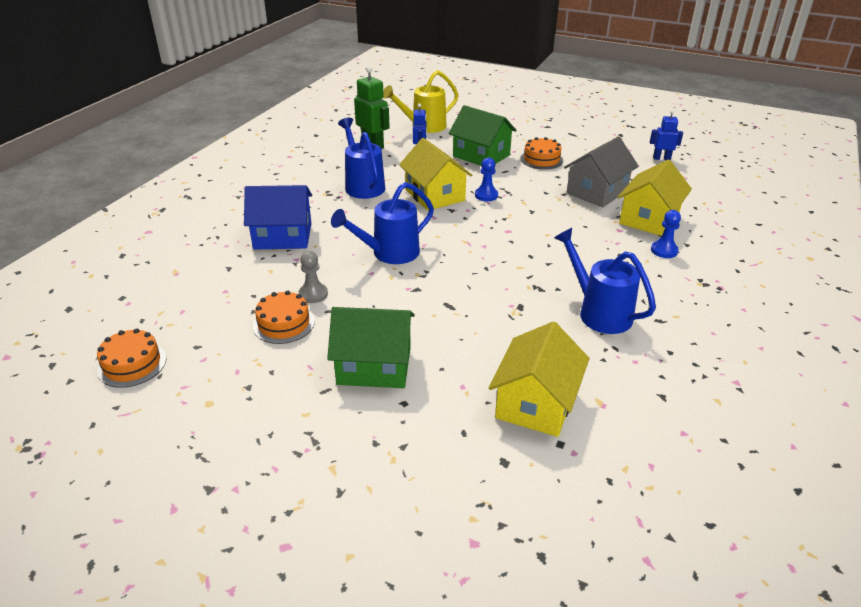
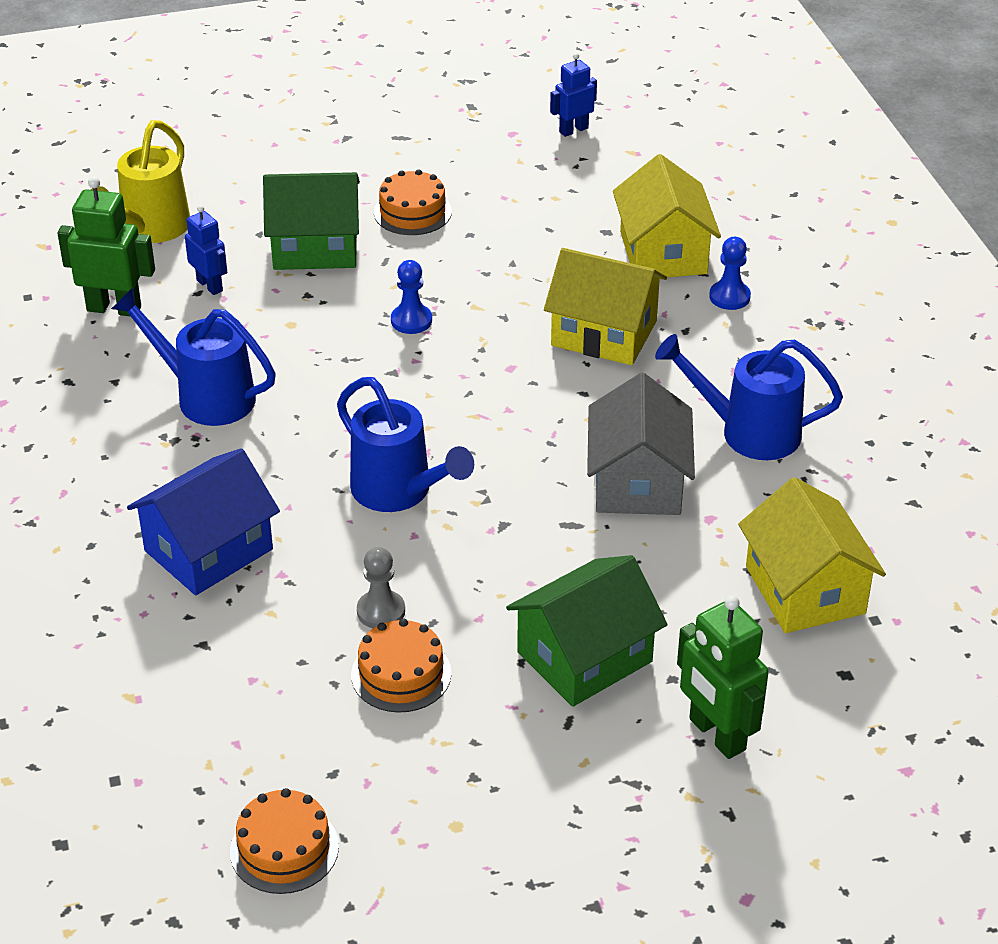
camera: 40 degrees left, 5 degrees up
blue watering can [331,182,434,264] -> blue watering can turned 60 degrees counterclockwise [337,377,474,512]
yellow house [399,138,472,211] -> yellow house moved to [544,248,667,365]
grey house [564,137,639,207] -> grey house moved to [587,373,695,515]
none -> green robot [677,595,769,759]

